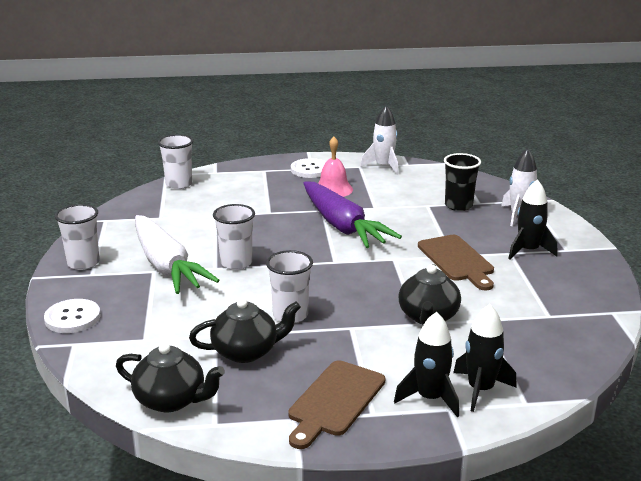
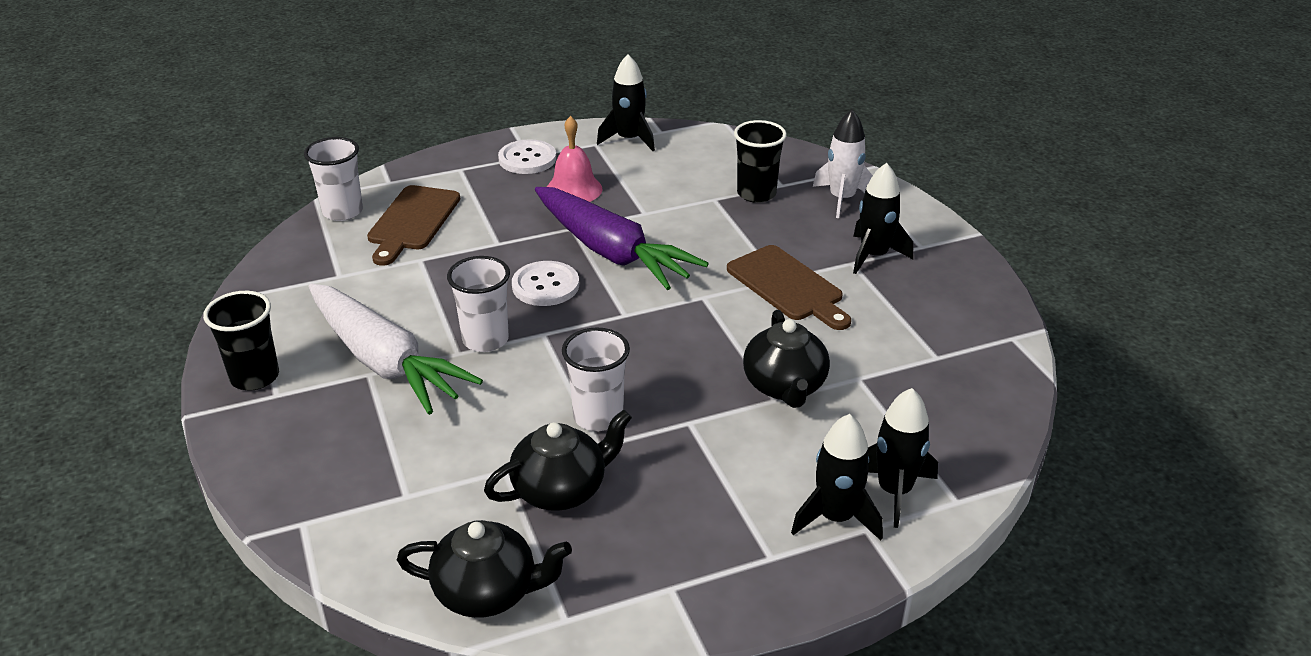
camera: 15 degrees left, 10 degrees up
white button [44,299,100,333] -> white button moved to [512,261,579,306]
white cup [55,204,100,270] -> black cup [203,291,279,390]
brown cutting board [288,360,385,449] -> brown cutting board moved to [367,185,460,266]
white rocket [361,106,398,175] -> black rocket [597,54,655,151]

